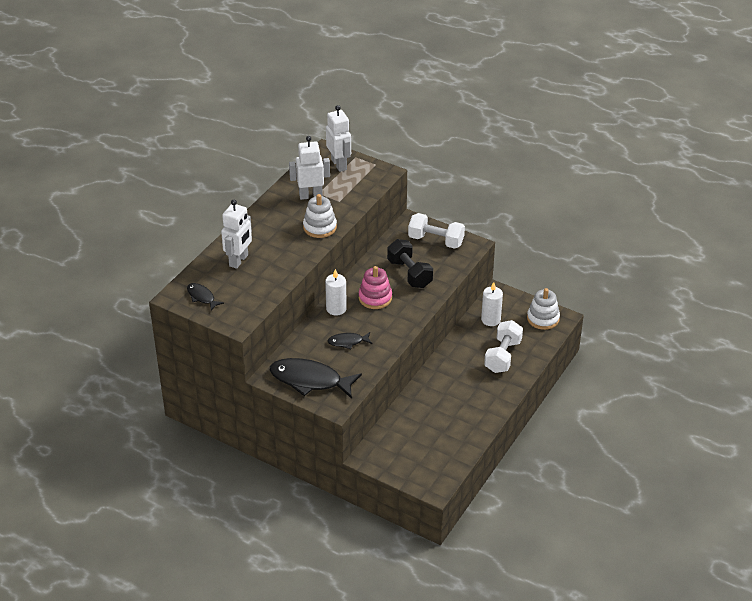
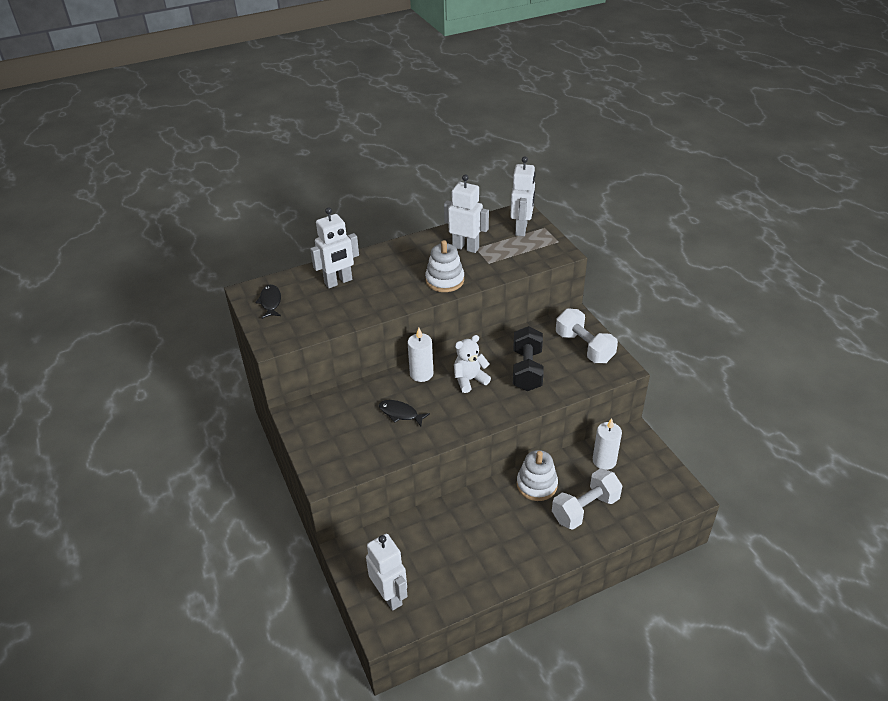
camera: 35 degrees right, 0 degrees up
black fish [270,358,362,399] -> none
pink stacking toy [359,266,392,309] -> white teddy bear [454,335,491,393]
white stacking toy [527,288,560,330] -> white stacking toy moved to [517,450,558,501]
none -> white robot [366,534,408,611]

